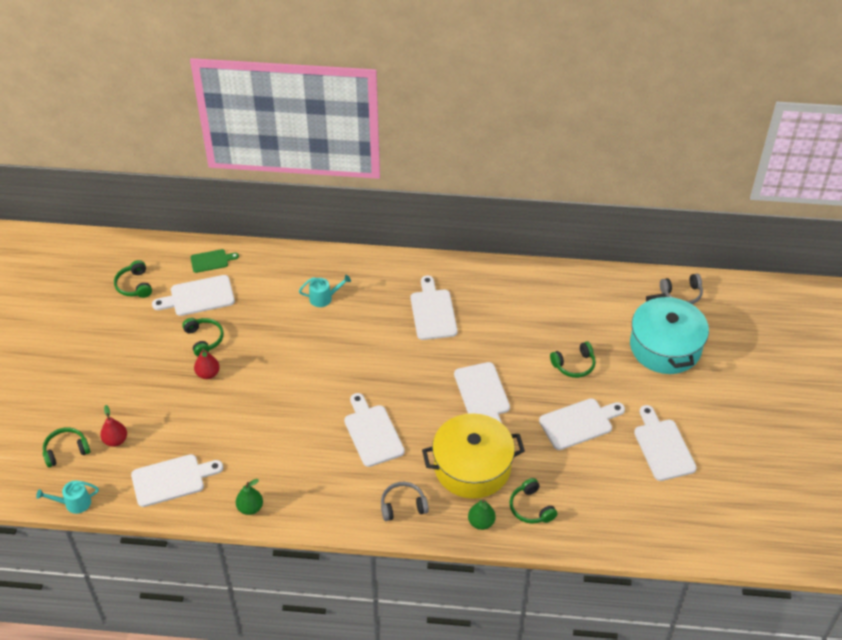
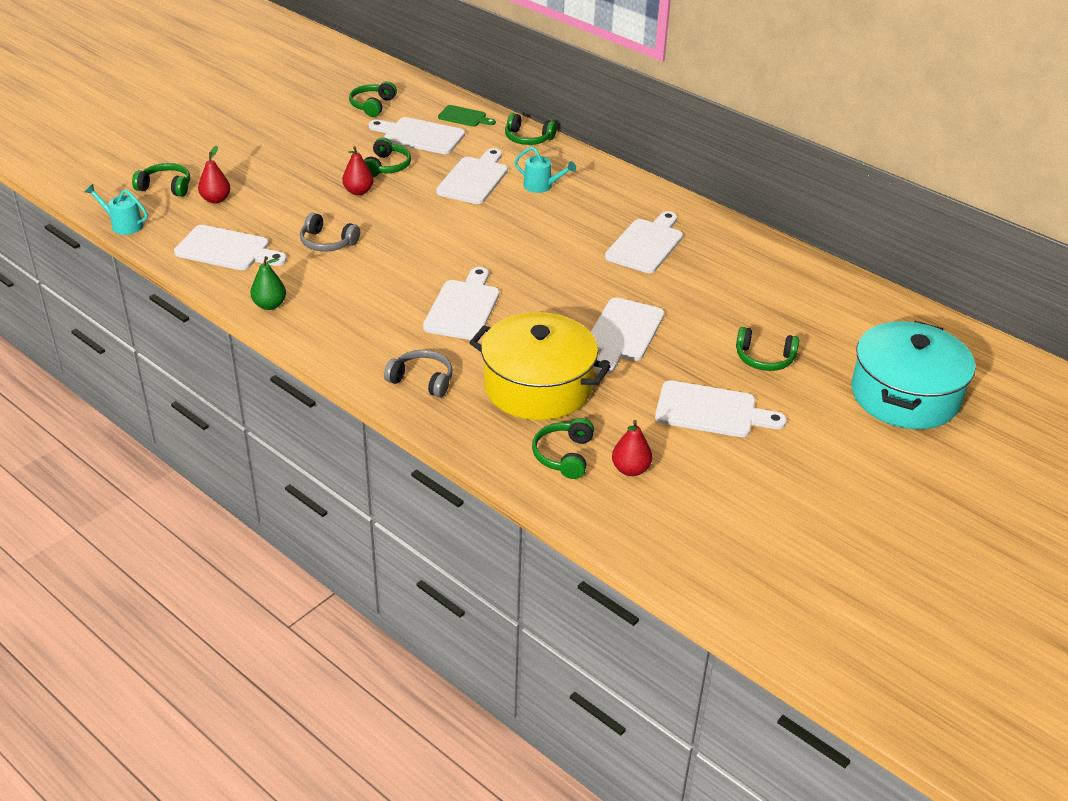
camera: 35 degrees right, 10 degrees down
green pear [468,499,496,530] -> none
white cutting board [634,405,697,481] -> white cutting board moved to [436,148,508,204]
grey headphones [660,274,703,304] -> grey headphones moved to [300,213,360,252]
none -> green headphones [505,113,557,145]
none -> red pear [612,420,652,476]

